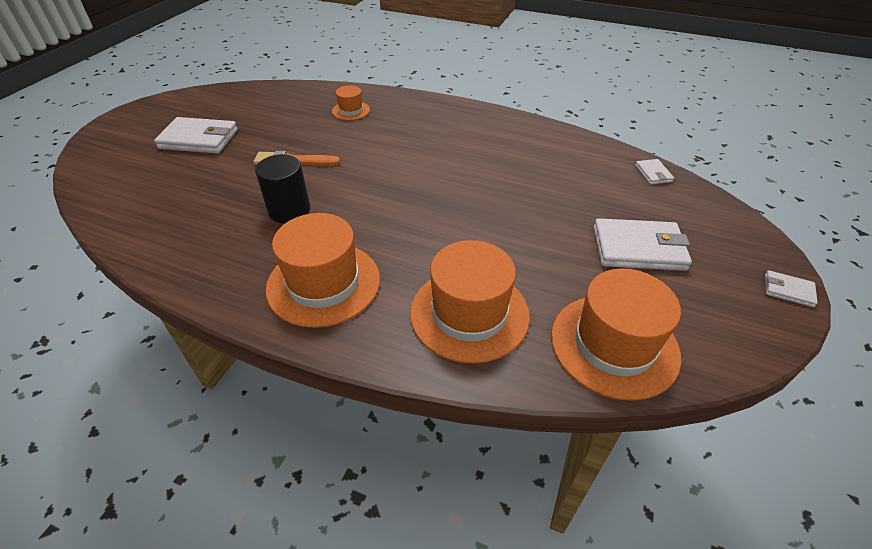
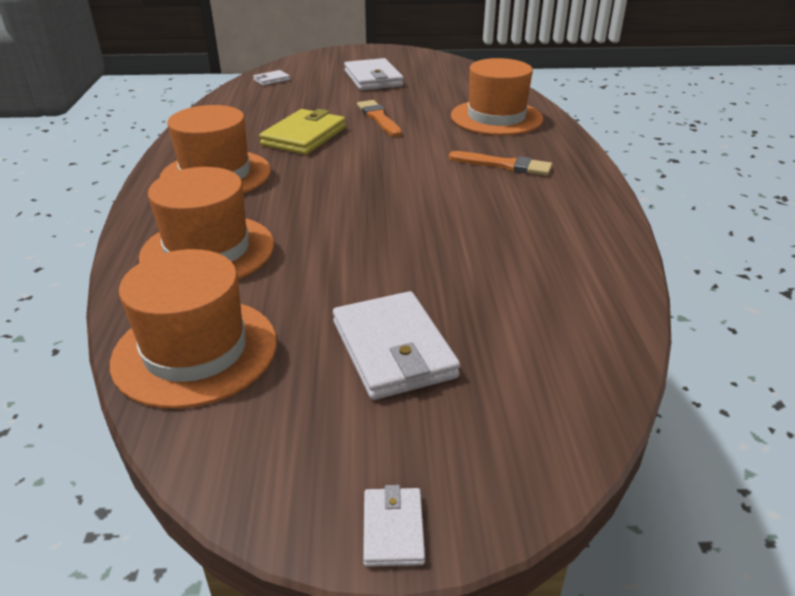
camera: 65 degrees right, 10 degrees down
black cylinder [255,154,310,223] -> yellow wallet [259,109,346,155]
orange hat [332,85,370,120] -> orange hat [451,58,543,135], size x2.00
white wallet [635,159,674,184] -> white wallet moved to [253,70,290,86]
none -> orange brush [449,151,552,176]

